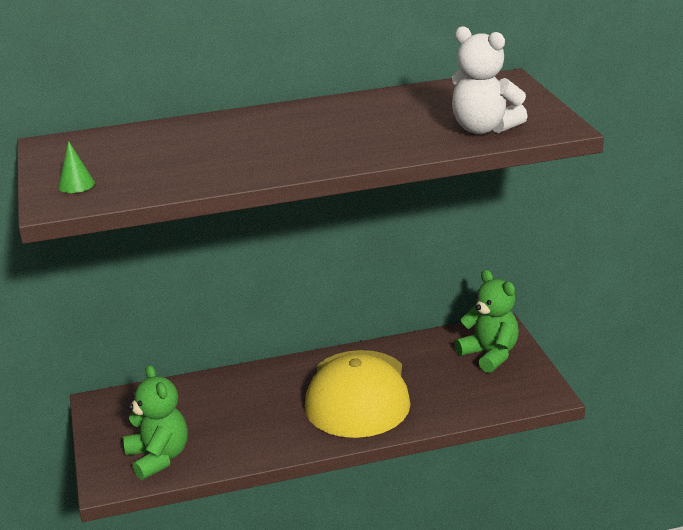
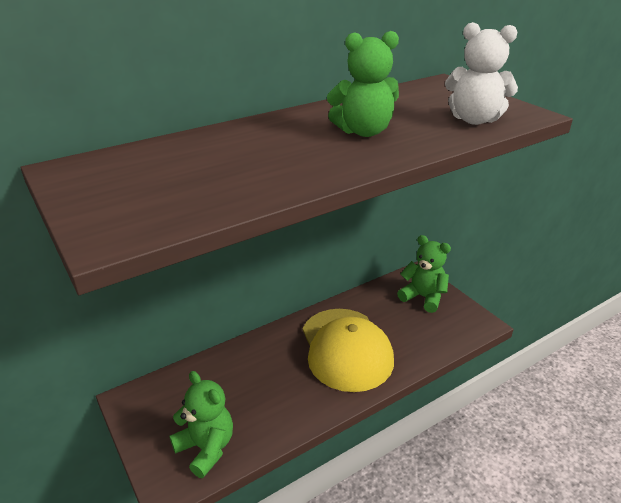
camera: 20 degrees left, 5 degrees up
green cone [58,141,95,193] -> none
none -> green teddy bear [327,31,399,137]

